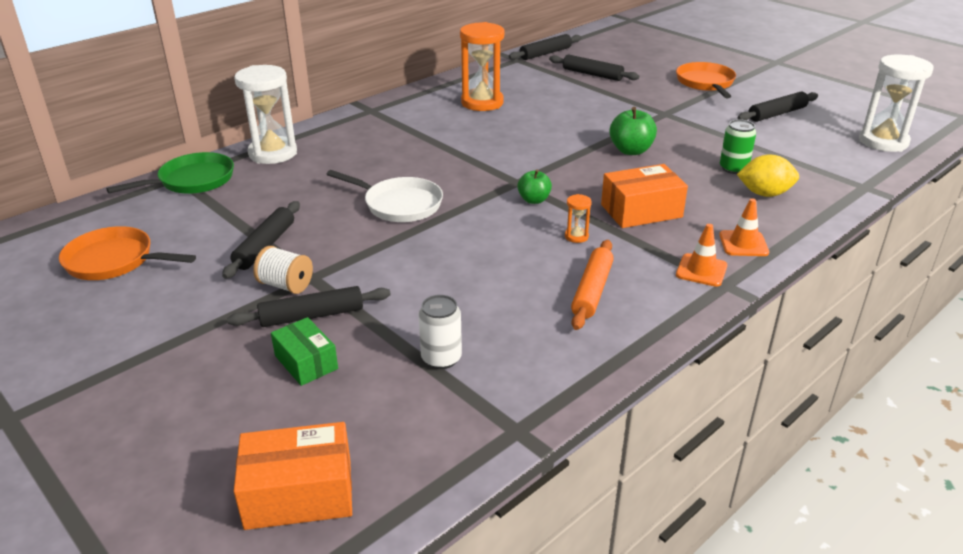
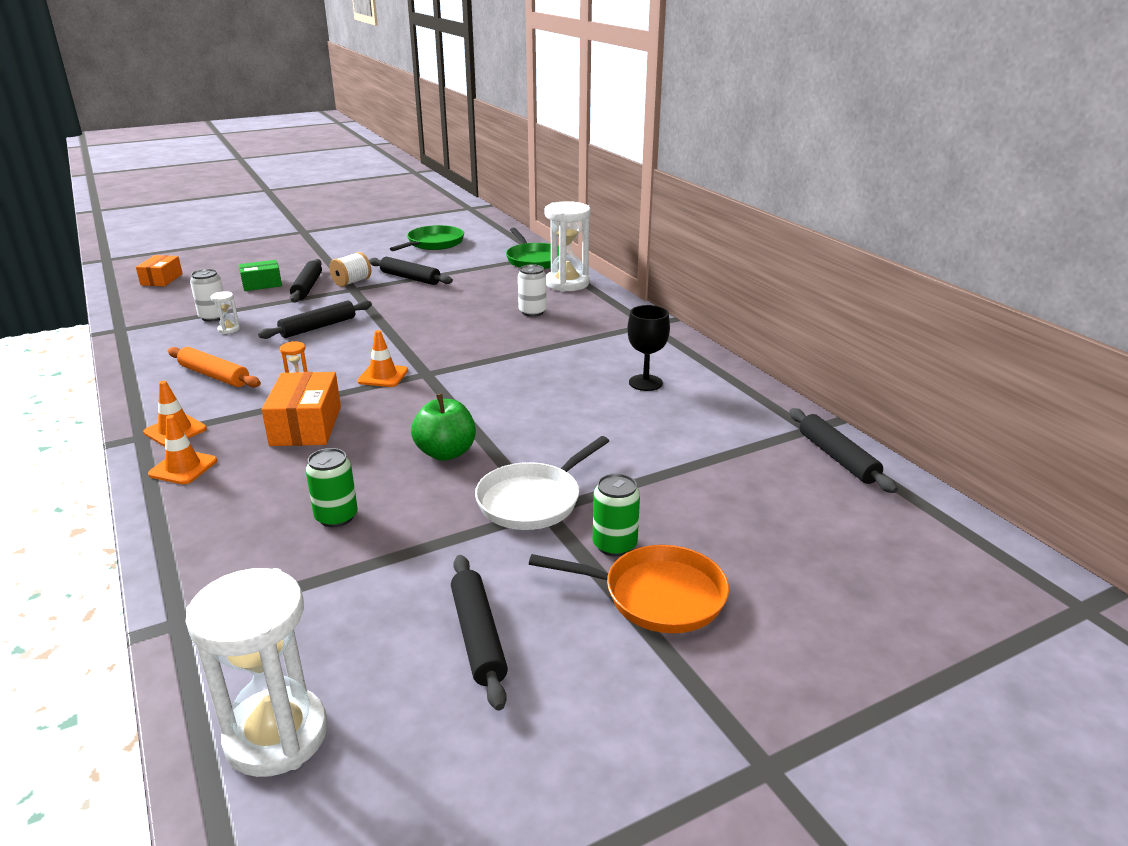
camera: 105 degrees right, 5 degrees down
orange pan [59,226,196,280] -> green pan [390,225,464,251]
orange box [234,422,352,530] -> orange box [136,255,183,286], size x0.66
white pan [326,170,443,222] -> white pan moved to [475,436,609,530]
orange hourglass [460,22,504,111] -> black goblet [627,305,670,391]
green apple [517,169,552,204] -> orange traffic cone [357,330,408,387]
black rolling pin [549,54,639,81] -> black rolling pin moved to [258,300,372,339]
yellow lemon [737,155,799,197] -> none
none -> white hourglass [211,291,240,334]
none -> white can [518,264,547,317]
none -> green can [593,473,640,557]

